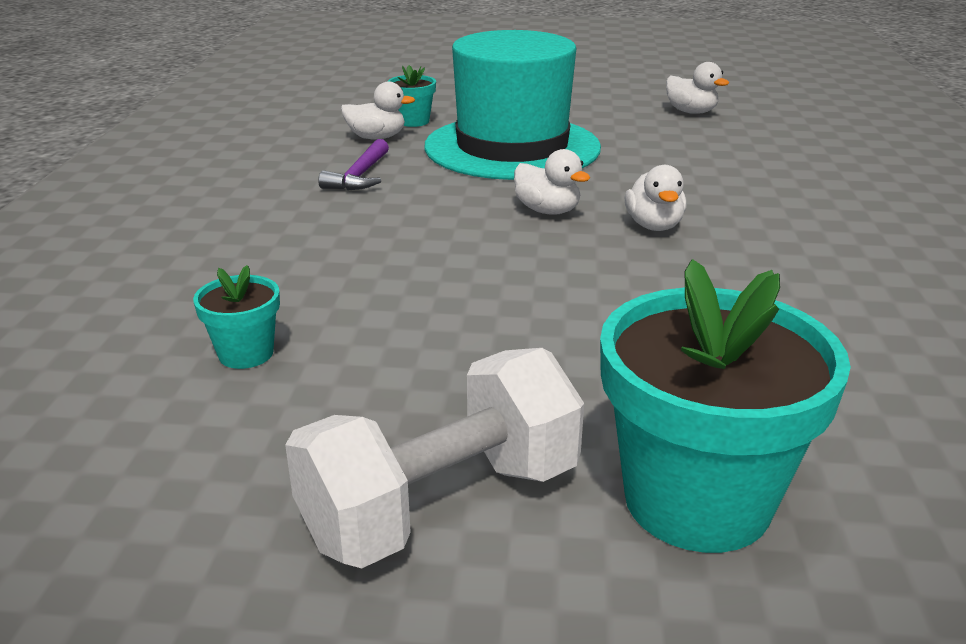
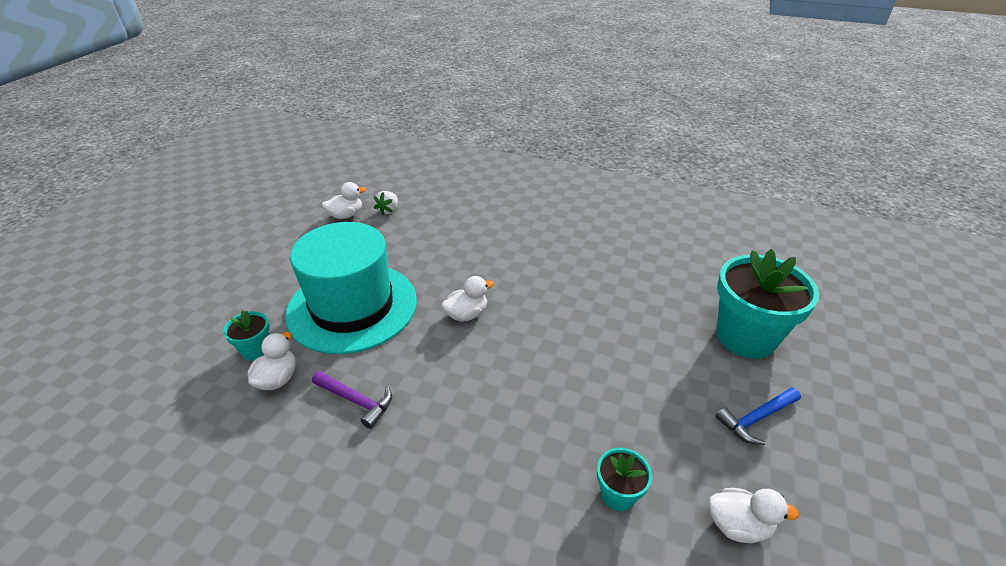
camera: 75 degrees left, 10 degrees up
white dumbbell [285,348,584,568] -> blue hammer [716,387,801,445]
white duck [625,165,686,231] -> white duck moved to [709,488,799,543]
none -> white strawberry [374,191,398,216]

